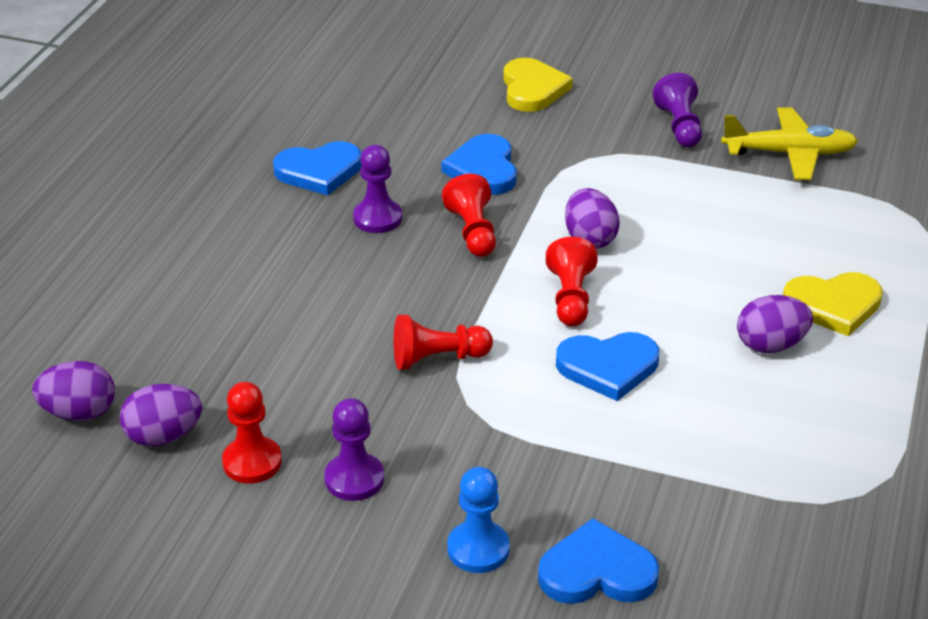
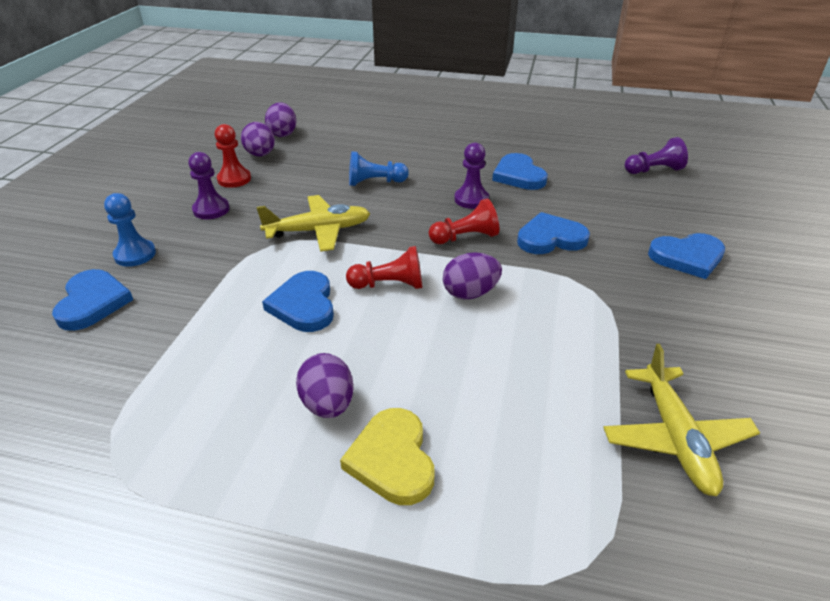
camera: 85 degrees right, 0 degrees up
red pawn [394,315,493,370] -> yellow plane [257,195,370,252]
yellow heart [503,58,573,112] -> blue heart [648,233,725,279]
purple pawn [652,73,702,147] -> purple pawn moved to [625,137,688,174]
none -> blue pawn [349,151,409,186]

